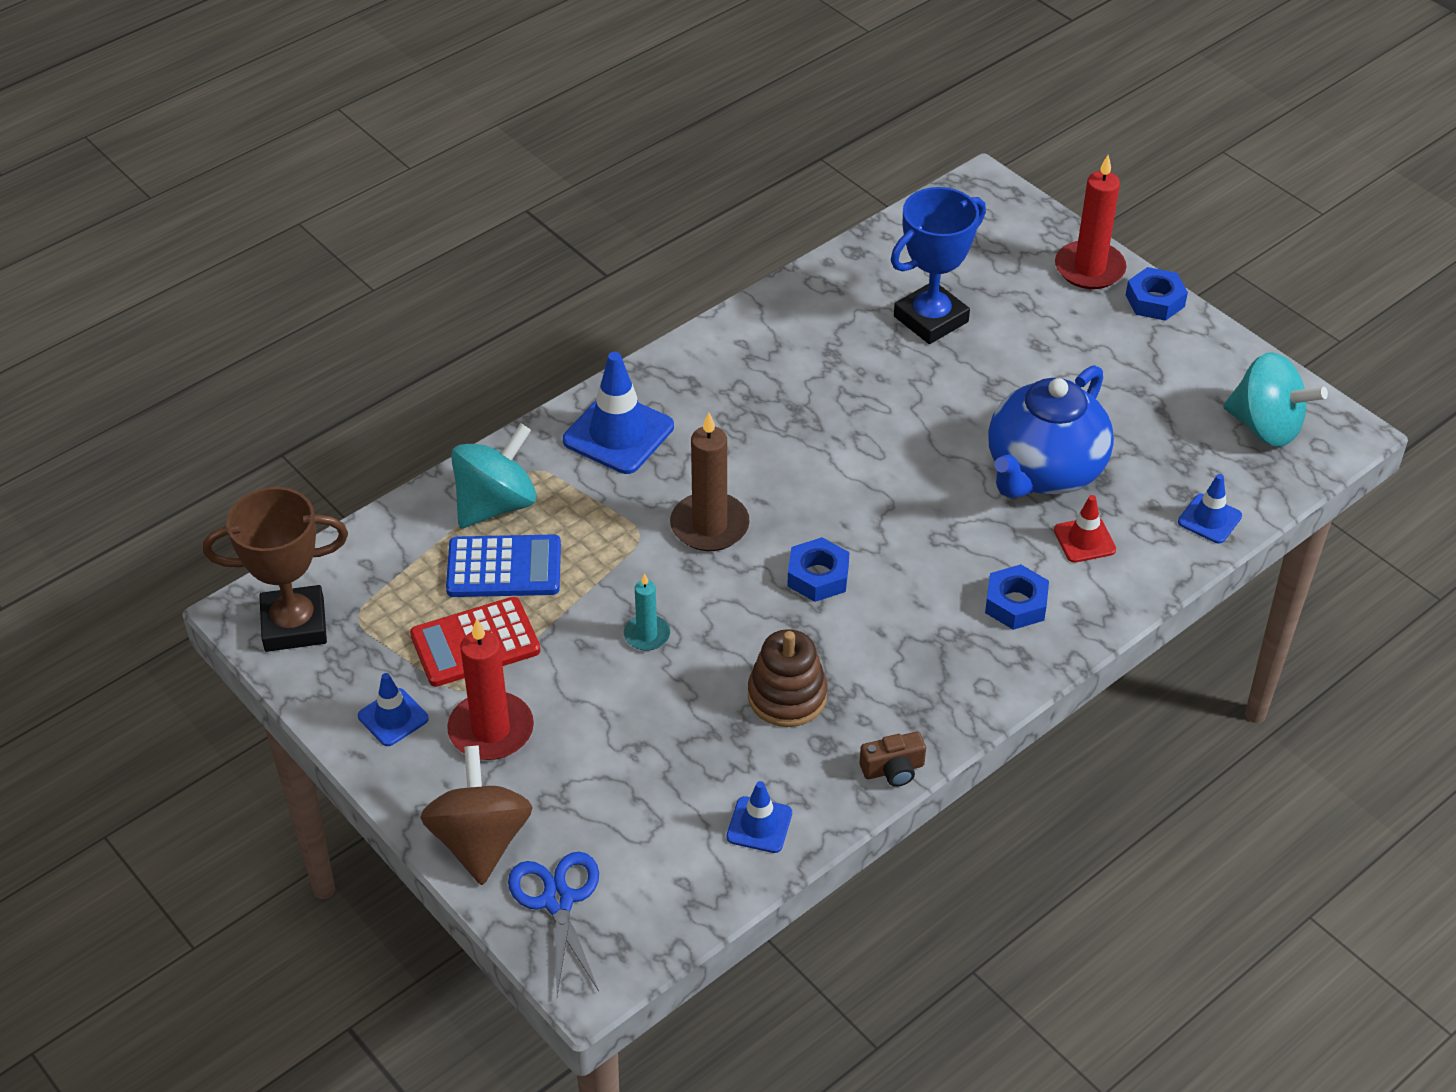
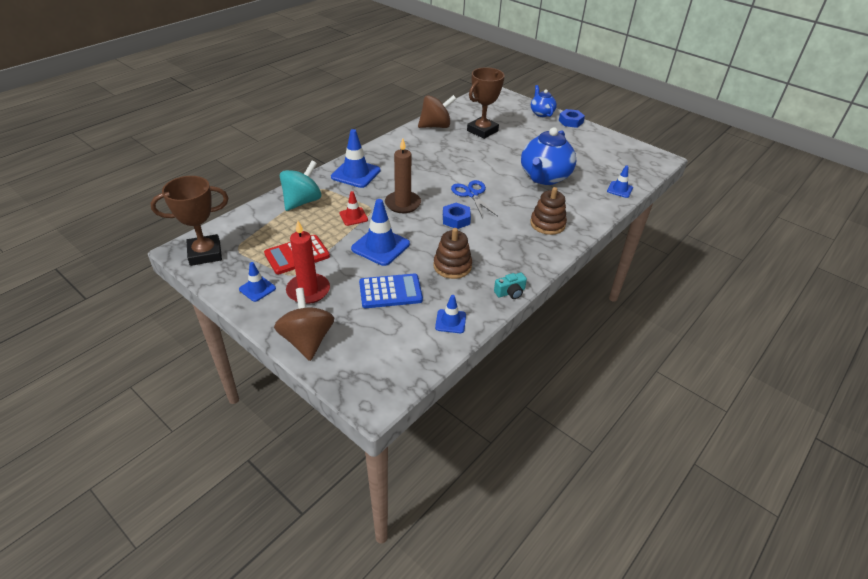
camera: 10 degrees left, 5 degrees down
blue calculator [446,534,561,597] -> blue calculator moved to [359,274,423,308]
blue scissors [508,852,599,996] -> blue scissors moved to [451,180,497,218]
turquoise candle [624,573,670,651] -> blue traffic cone [351,199,410,266]
brown camera [859,732,926,787] -> turquoise camera [494,272,527,299]
blue trophy [891,187,986,344] -> brown trophy [467,67,505,139]
blue nut [985,564,1049,630] -> brown stacking toy [530,187,567,235]
red traffic cone [1054,495,1116,563] -> red traffic cone moved to [339,191,368,226]
red candle [1055,155,1126,289] -> blue teapot [531,85,557,117]
turquoise spinning top [1223,352,1328,447] -> none
none -> brown spinning top [418,95,456,128]

